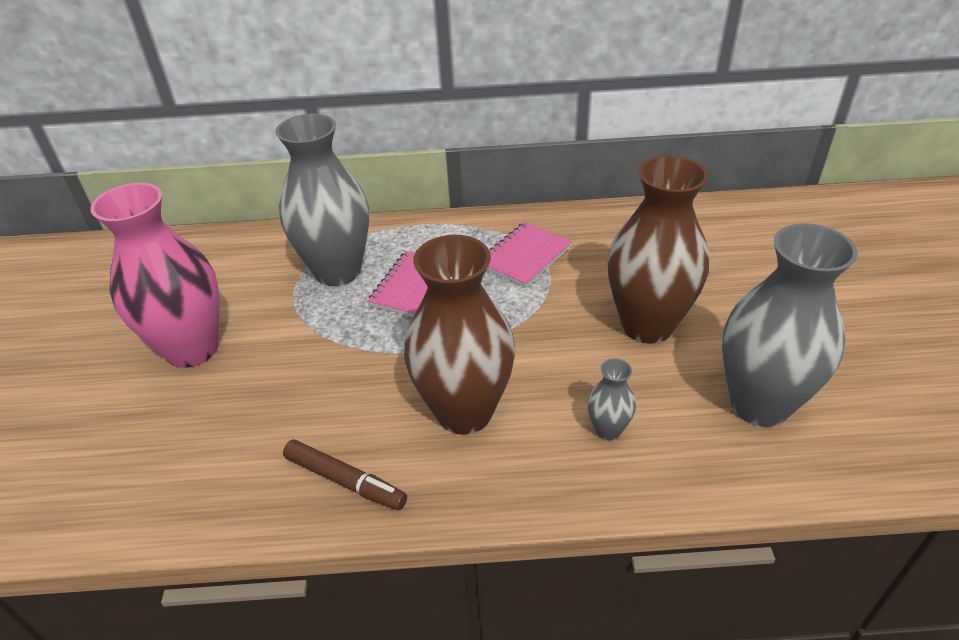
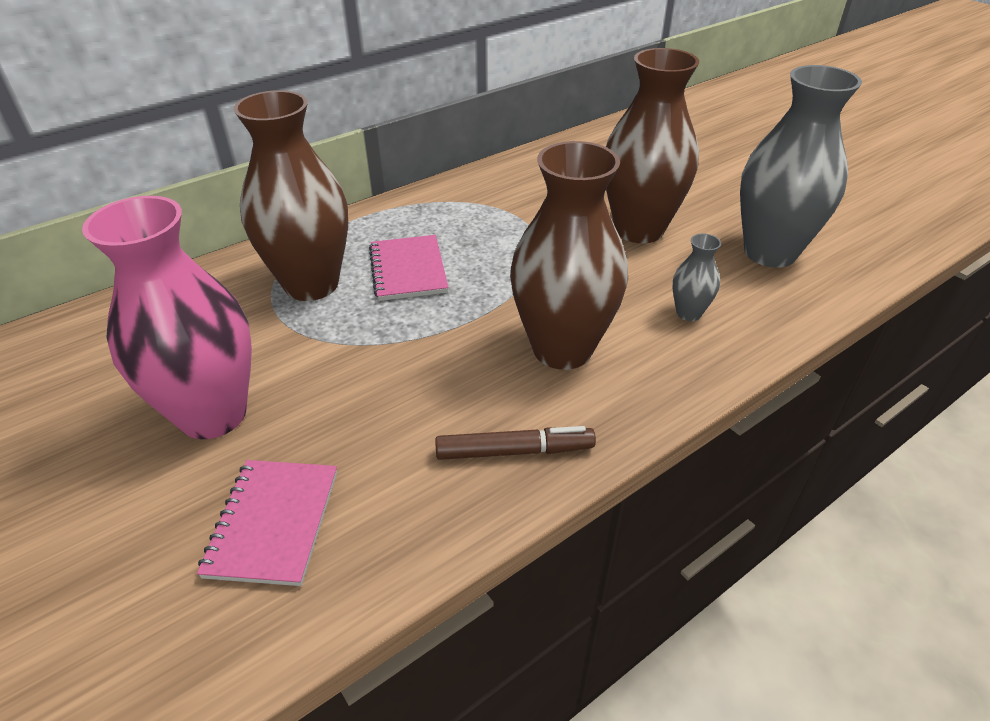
camera: 35 degrees left, 0 degrees up
grey vase [275,114,369,286] -> brown vase [233,90,348,301]
pink notebook [487,222,572,288] -> pink notebook moved to [197,460,337,586]

